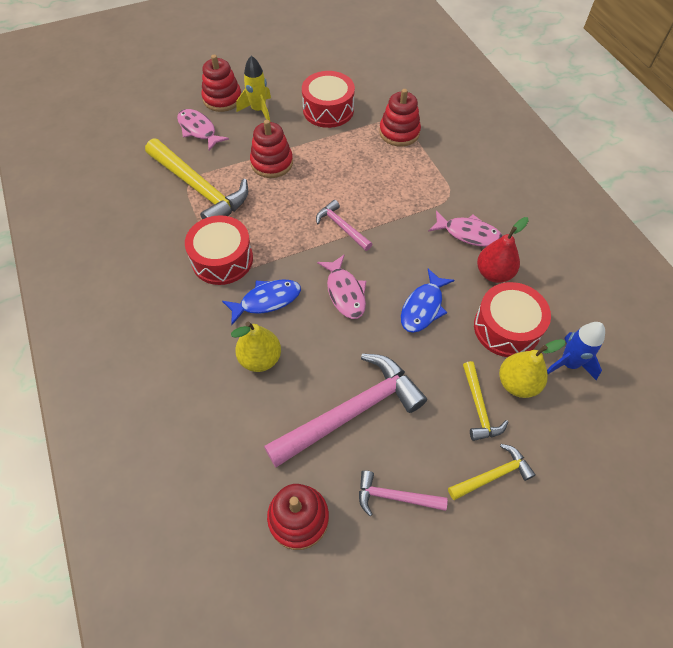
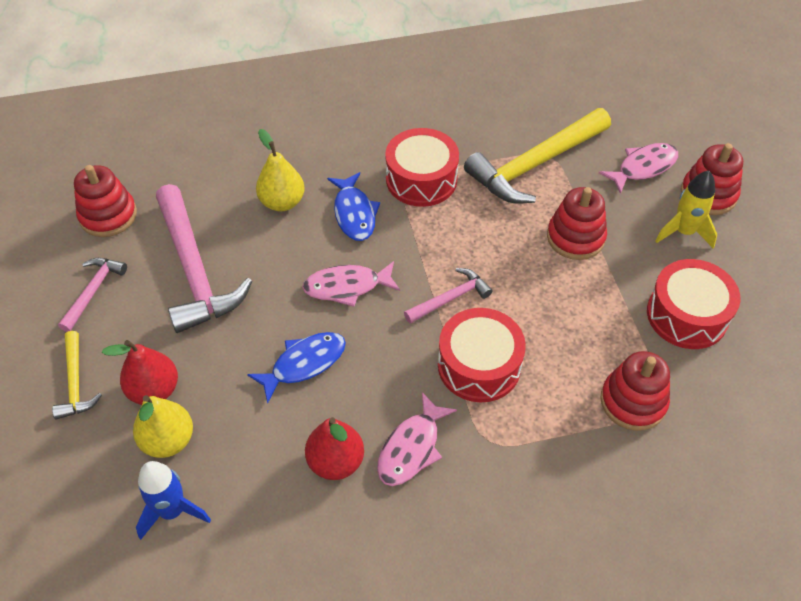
camera: 100 degrees right, 5 degrees down
blue fish [401,268,455,333] -> blue fish turned 105 degrees clockwise [247,332,346,404]
yellow hammer [463,361,508,441] -> red pear [102,340,178,405]
red drum [474,282,551,357] -> red drum moved to [438,308,526,402]

